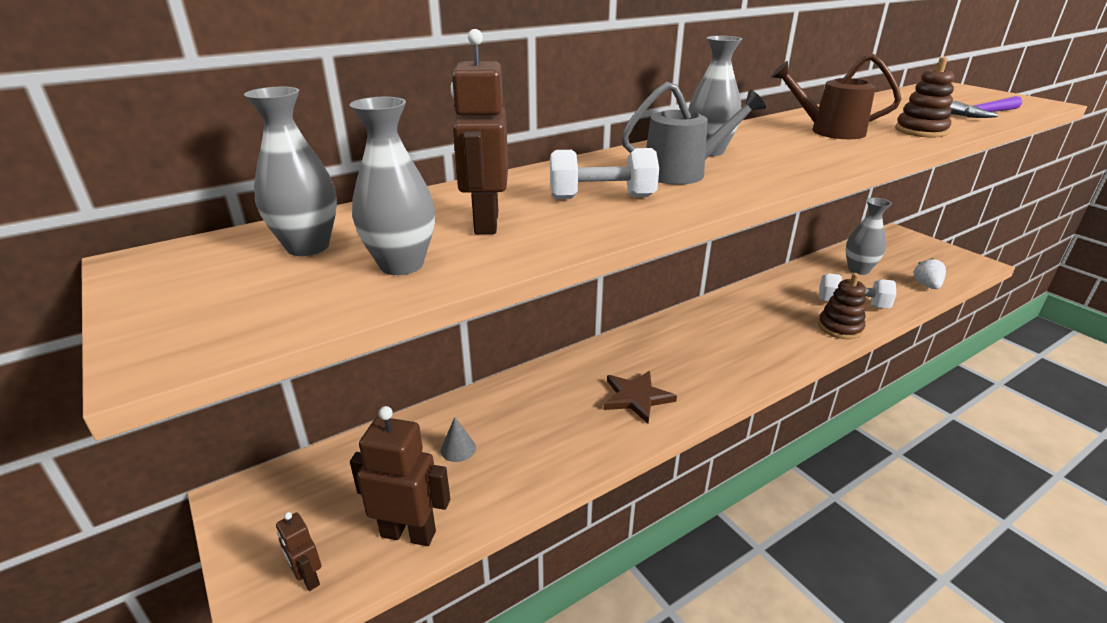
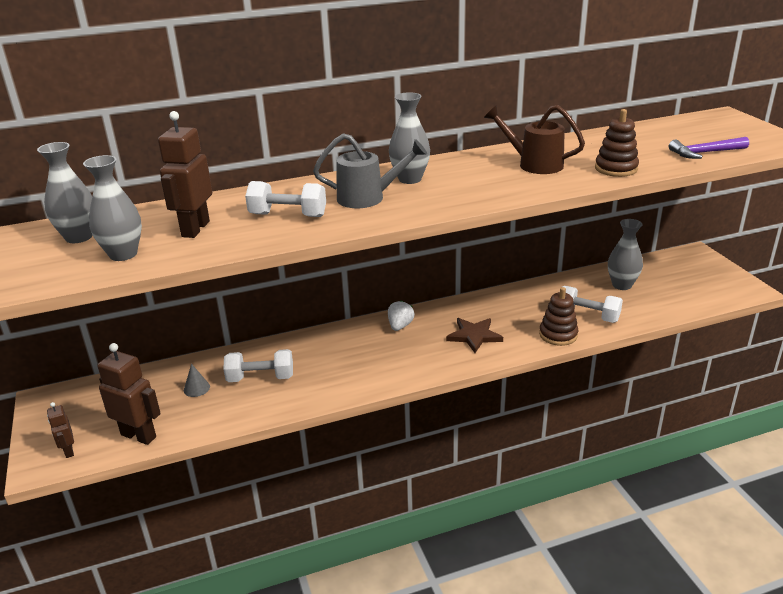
camera: 15 degrees right, 0 degrees up
brown star [603,371,677,424] -> brown star moved to [446,318,503,353]
white strawberry [914,258,946,289] -> white strawberry moved to [388,300,415,331]
none -> white dumbbell [223,349,293,382]

